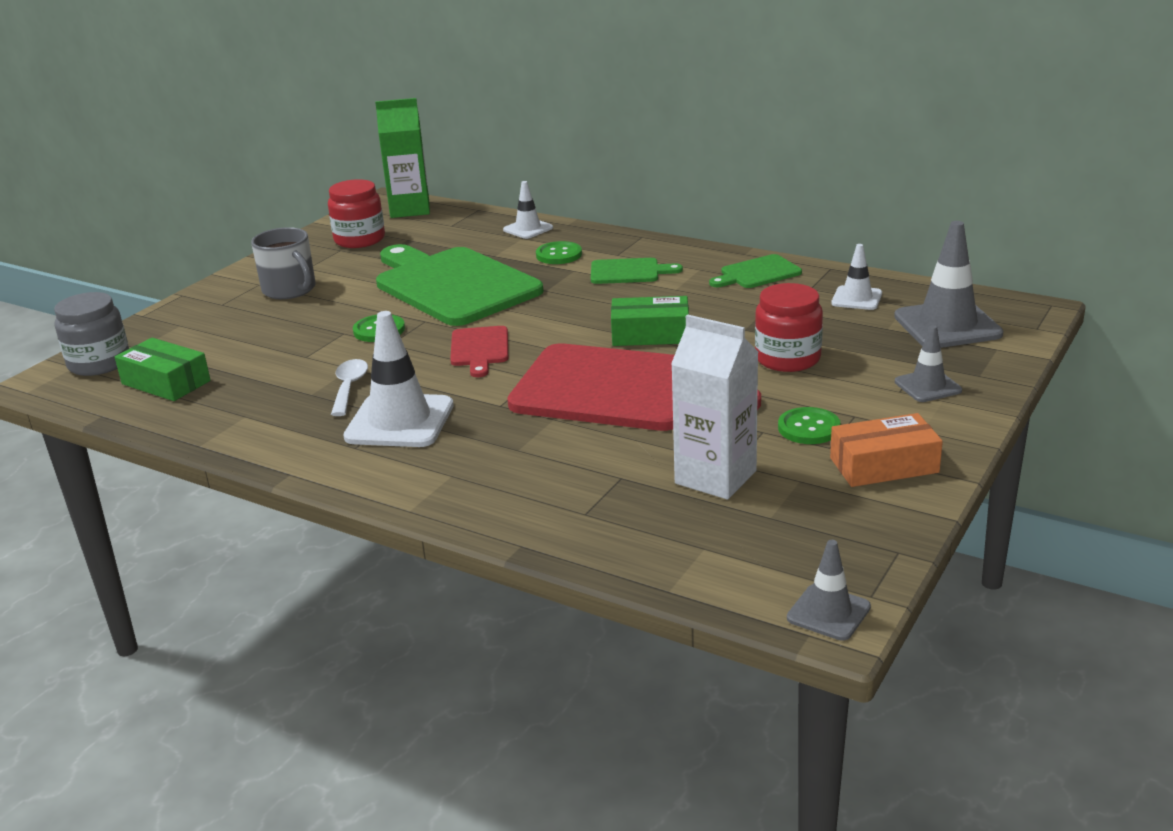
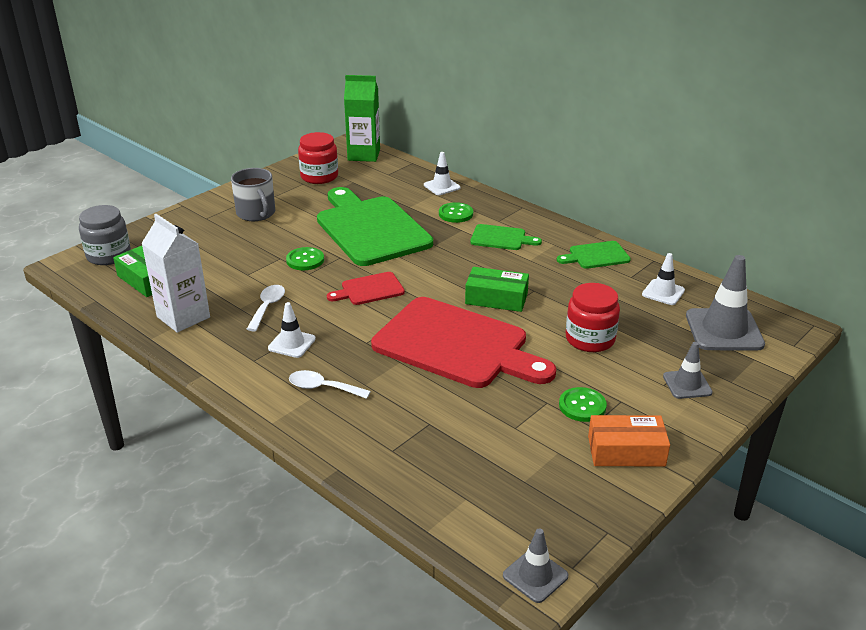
camera: 10 degrees right, 5 degrees up
white traffic cone [343,311,454,447] -> white traffic cone [268,302,316,358], size x0.56
red cutting board [450,326,508,377] -> red cutting board turned 60 degrees clockwise [327,272,405,305]
white carton [671,314,758,499] -> white carton moved to [141,214,210,333]
none -> white spoon [289,370,371,399]

